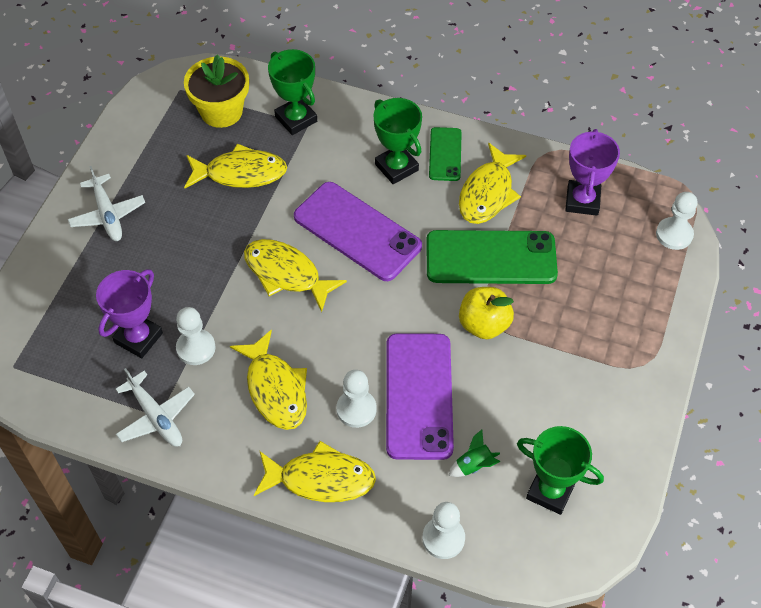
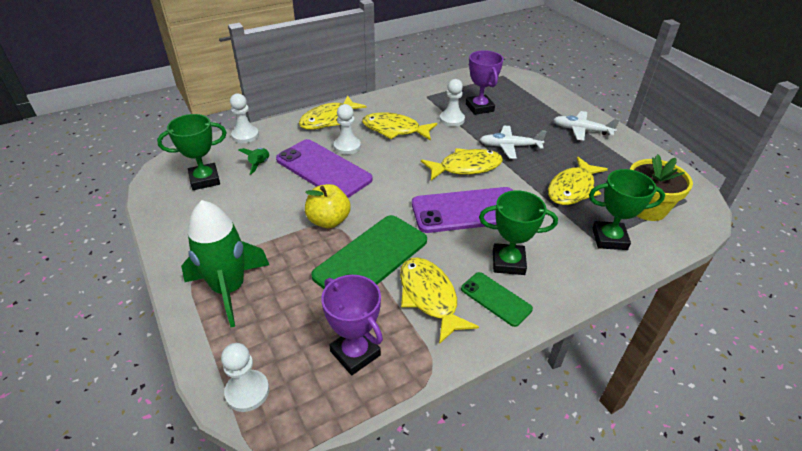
camera: 130 degrees right, 15 degrees down
white plane [116,368,195,447] -> white plane moved to [480,126,547,159]
none -> green rocket [181,200,269,327]

